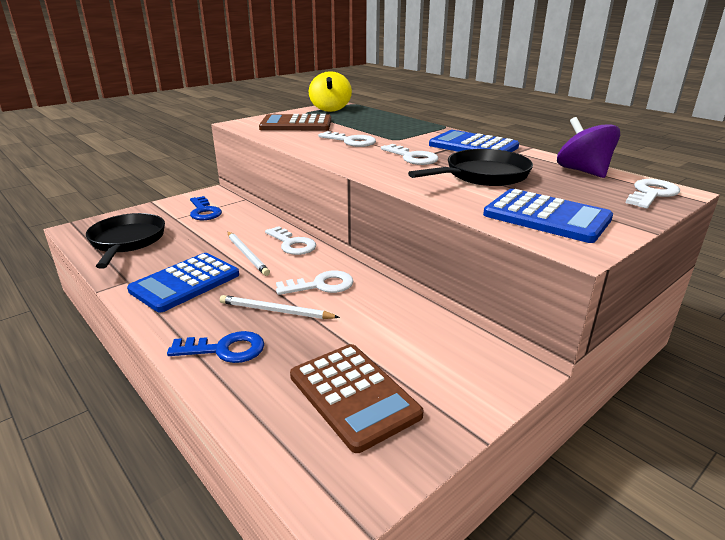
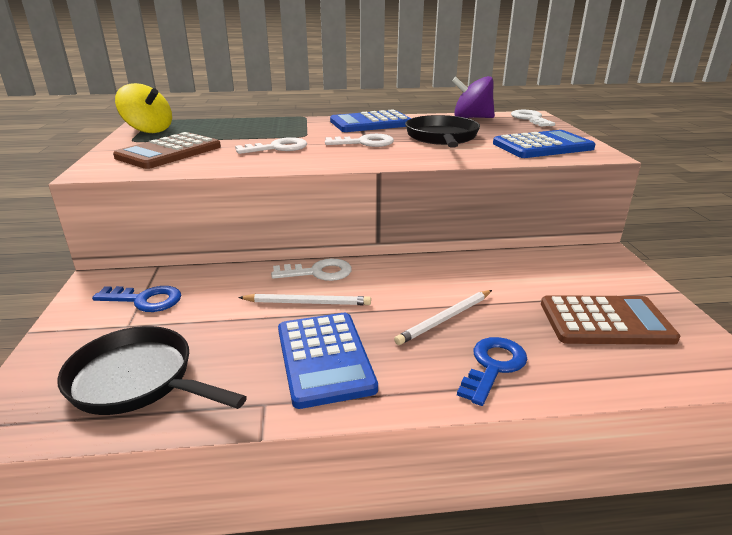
camera: 55 degrees left, 0 degrees up
white key [276,271,354,295] -> none

